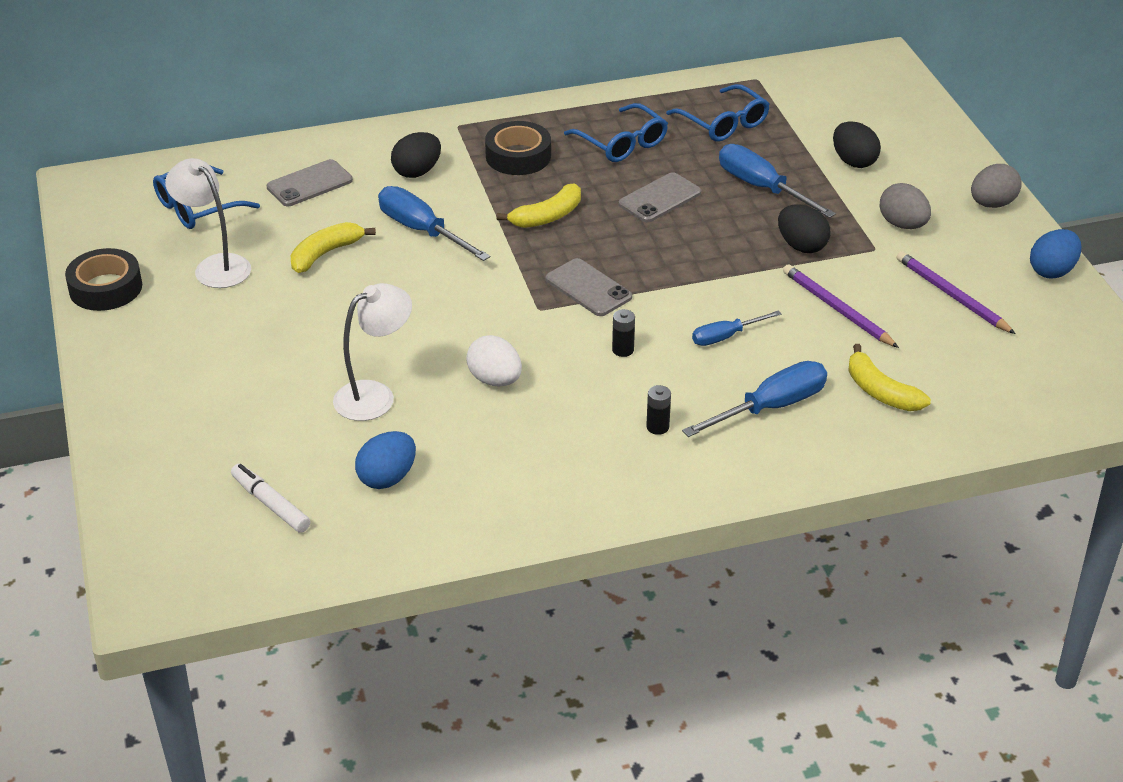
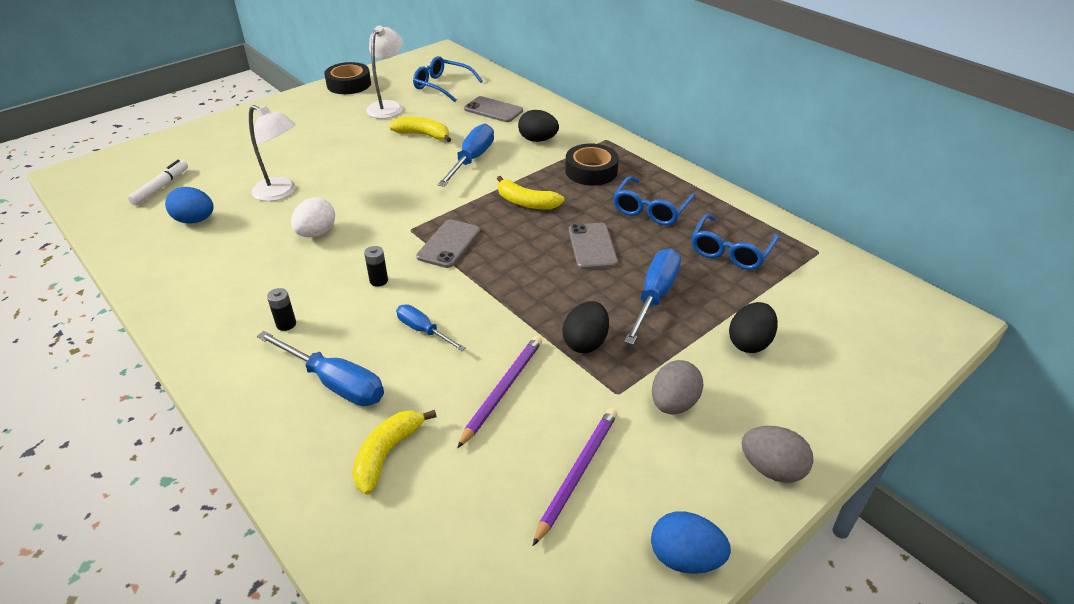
camera: 65 degrees right, 0 degrees up
grey phone [619,172,701,222] -> grey phone turned 60 degrees clockwise [569,223,618,270]

